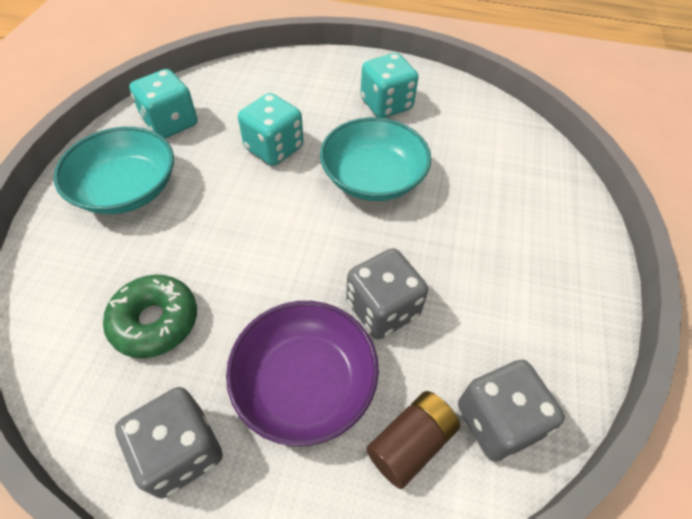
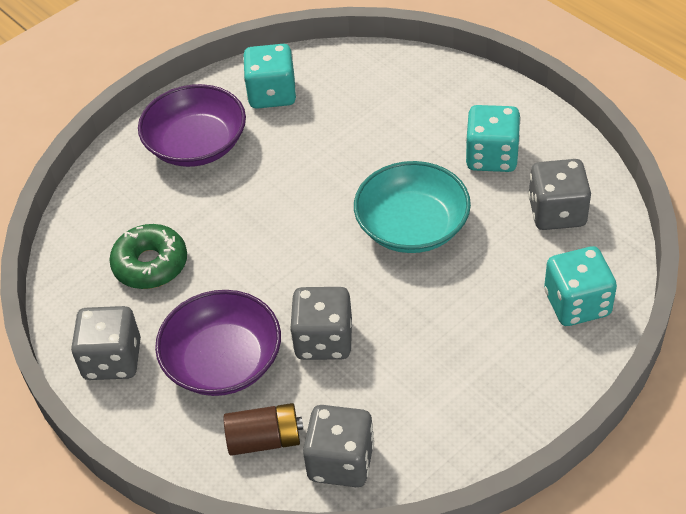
camera: 40 degrees right, 5 degrees down
turquoise bowl [54,127,174,214] -> purple bowl [138,84,246,167]
turquoise dice [238,93,304,166] -> turquoise dice moved to [544,246,617,326]
none -> grey dice [528,159,591,230]

